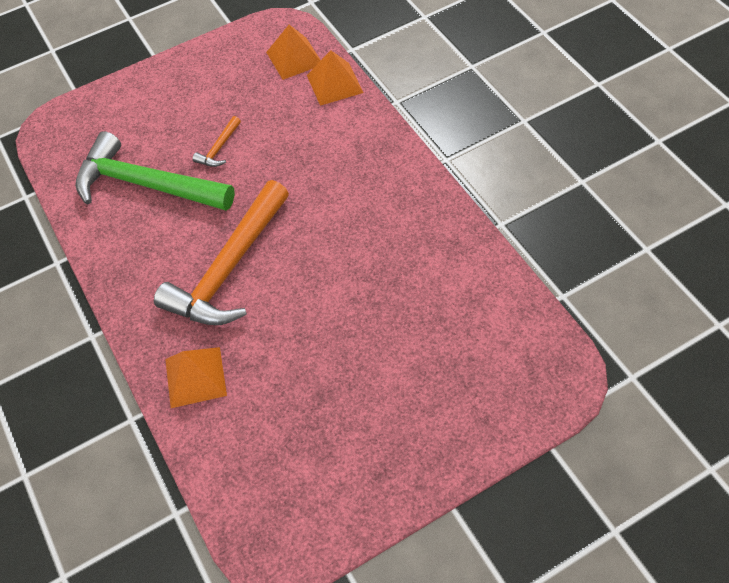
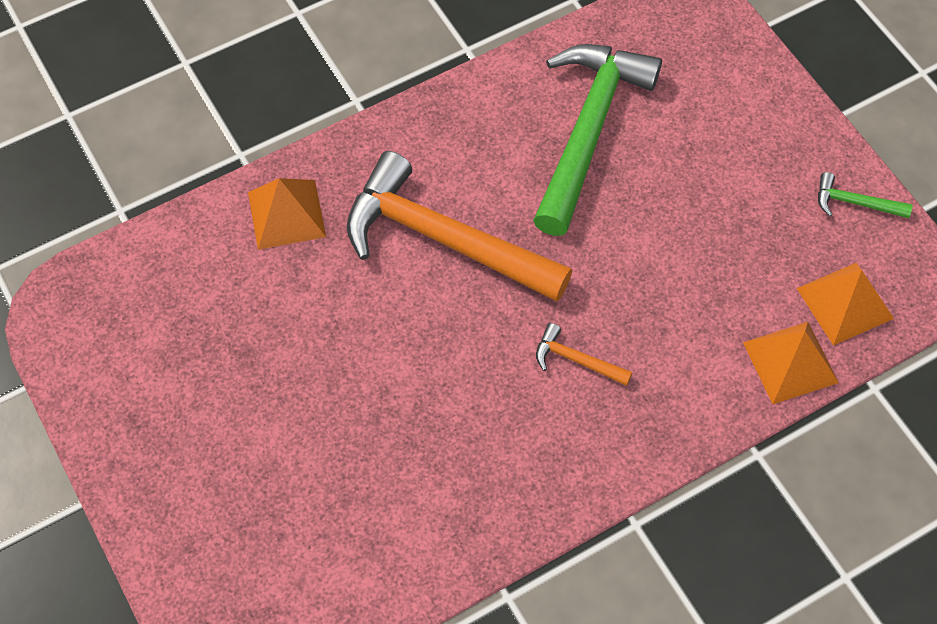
camera: 85 degrees right, 5 degrees up
orange hammer [192,116,241,167] -> orange hammer moved to [536,323,633,386]
none -> green hammer [818,172,913,218]

